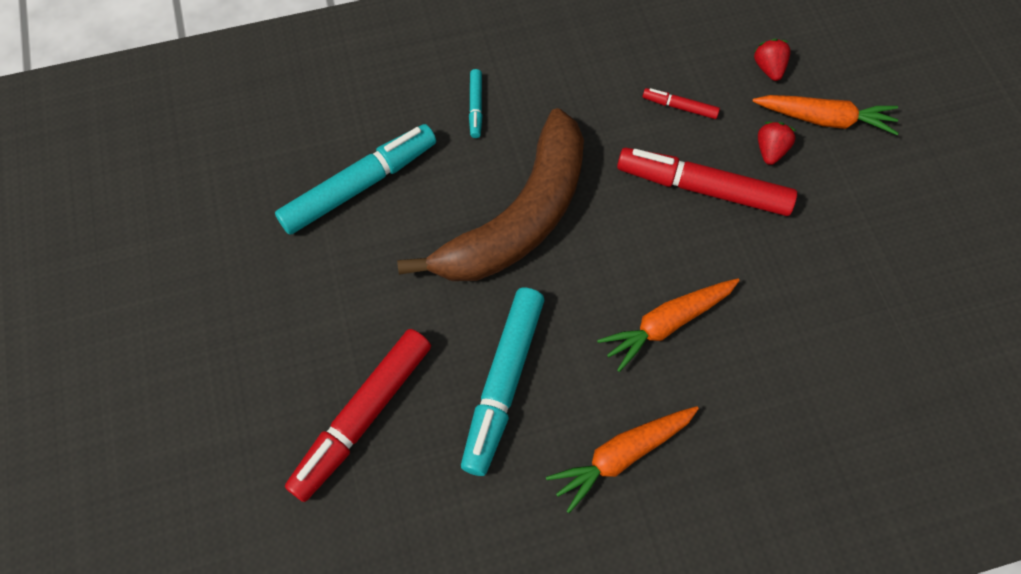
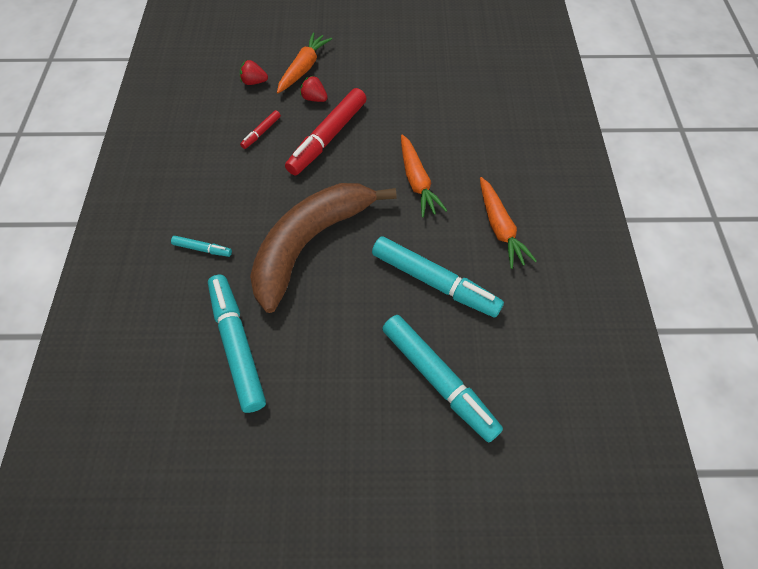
camera: 75 degrees left, 5 degrees down
red marker [285,329,431,502] -> turquoise marker [382,315,503,443]
brown banana [397,108,584,281] -> brown banana turned 105 degrees counterclockwise [250,183,397,313]

